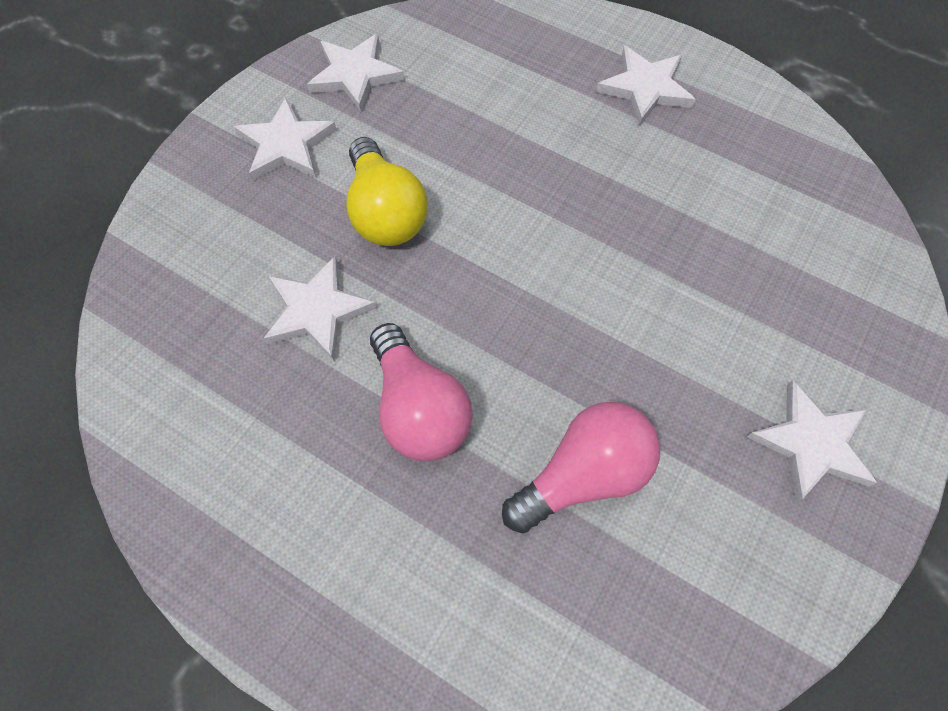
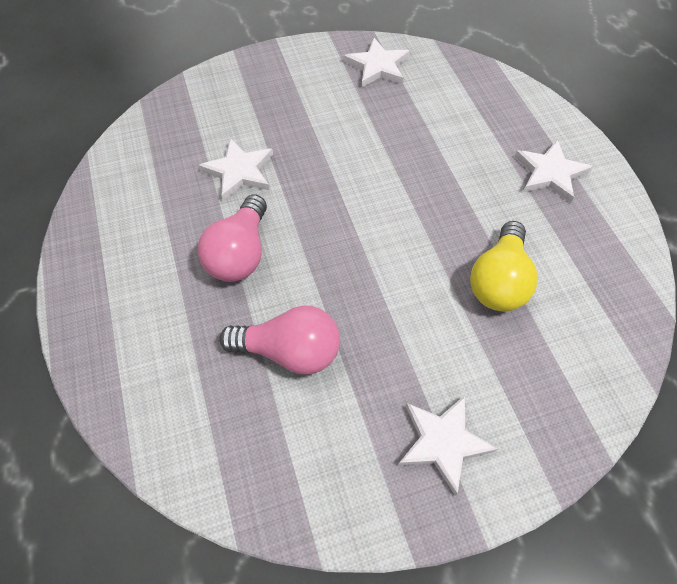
camera: 40 degrees right, 5 degrees down
white star [234,97,337,181] -> none
yellow light bulb [346,137,428,246] -> yellow light bulb moved to [470,221,538,311]

